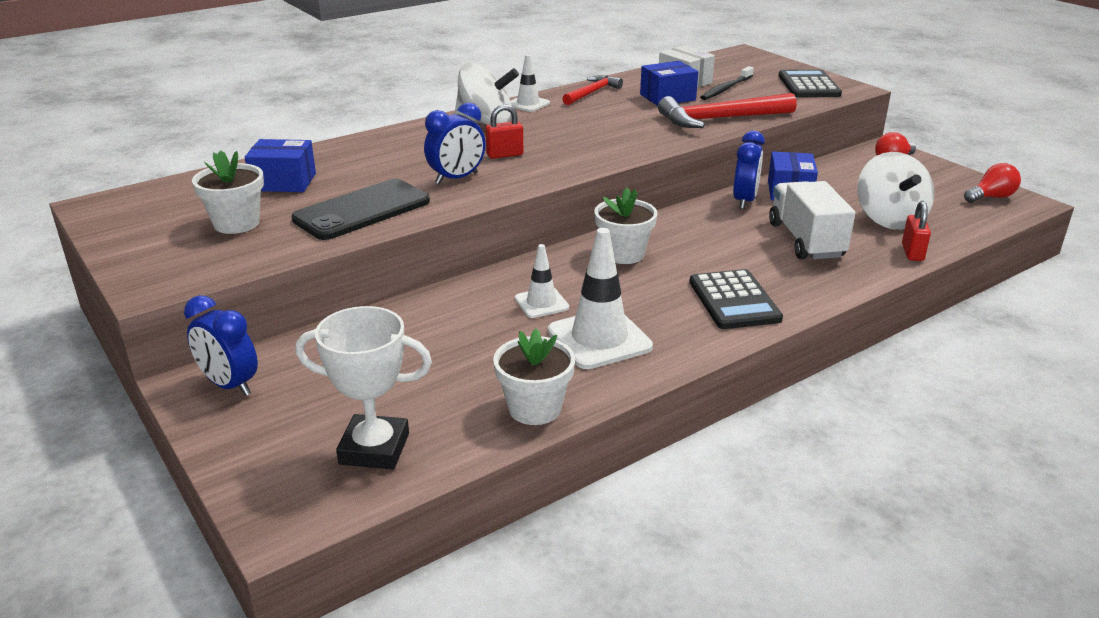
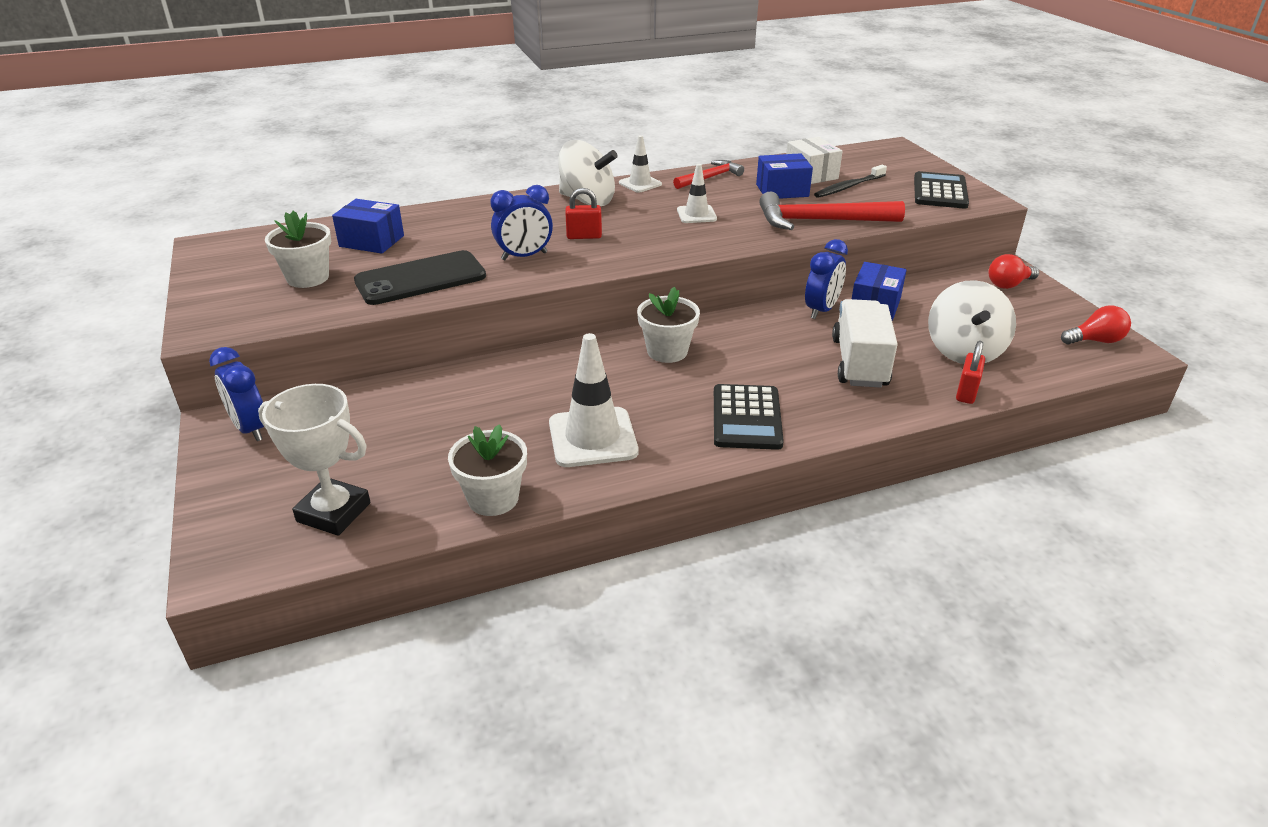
camera: 15 degrees right, 5 degrees up
white traffic cone [515,244,569,318] -> white traffic cone moved to [677,164,717,223]

